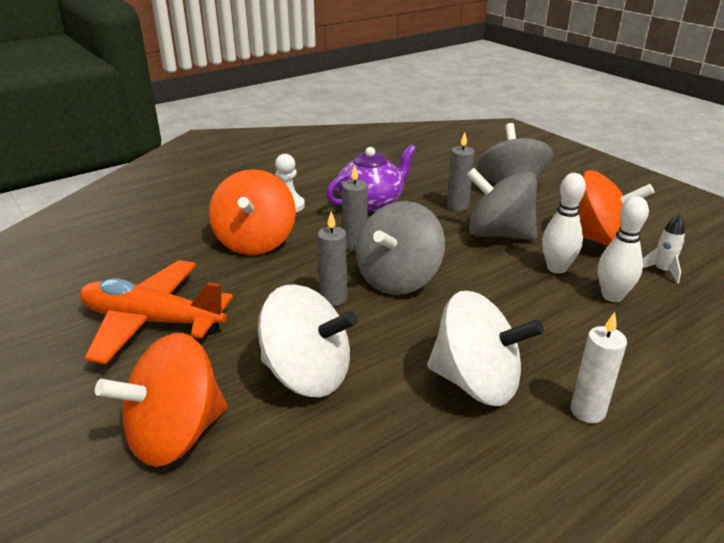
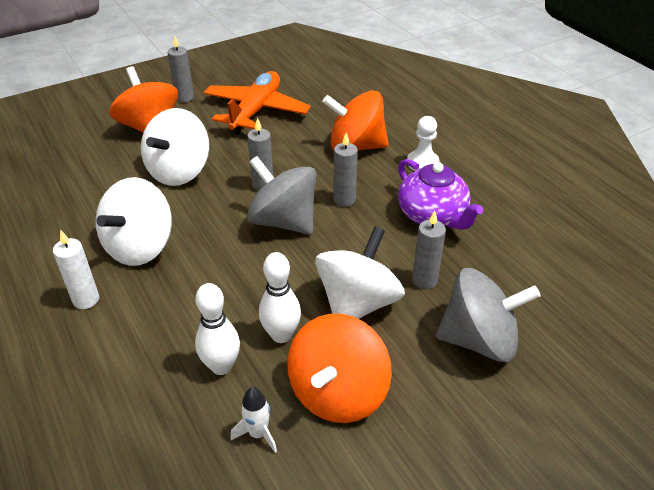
camera: 95 degrees right, 10 degrees up
grey spinning top [467,168,537,240] -> white spinning top [315,227,405,319]
none -> grey candle [168,36,194,102]

